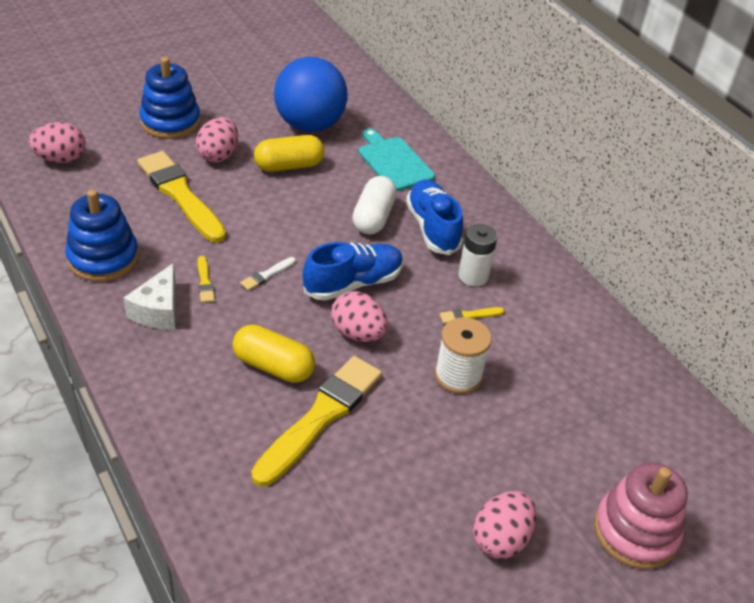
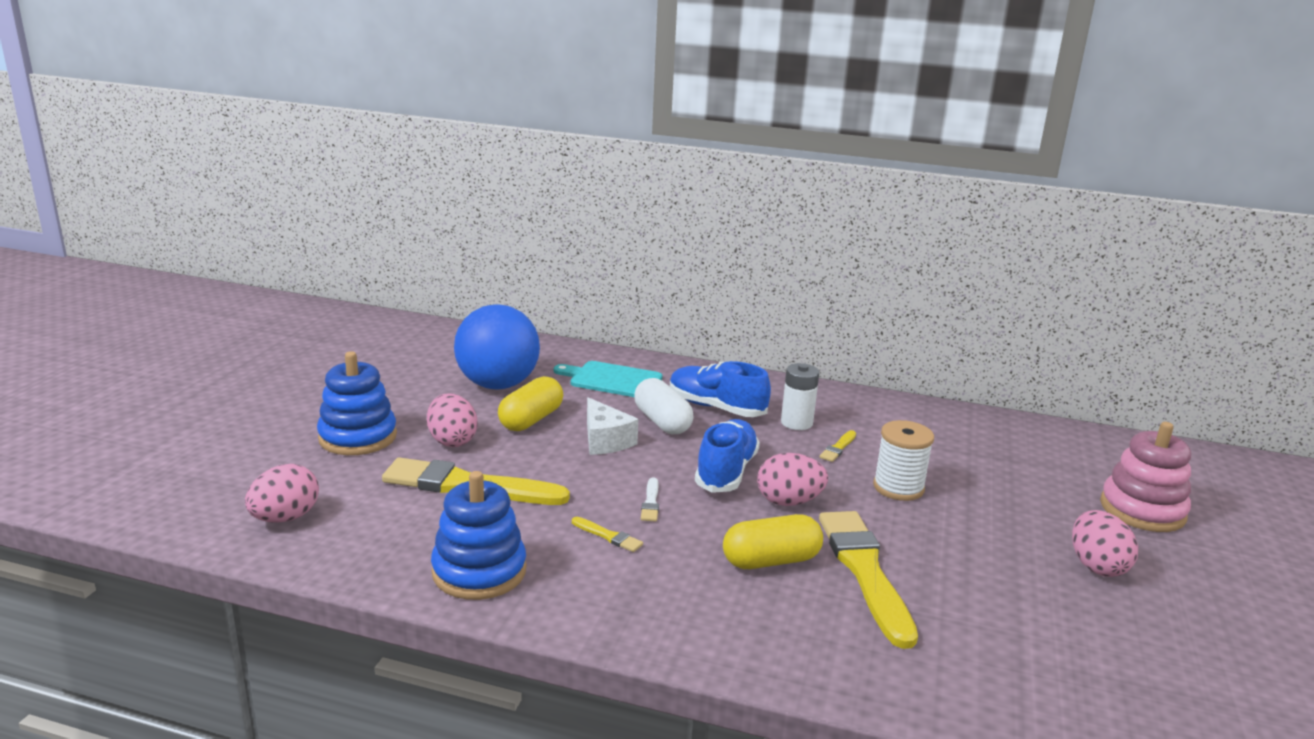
camera: 40 degrees left, 20 degrees down
white cheese [124,263,176,329] -> white cheese moved to [587,397,638,455]

